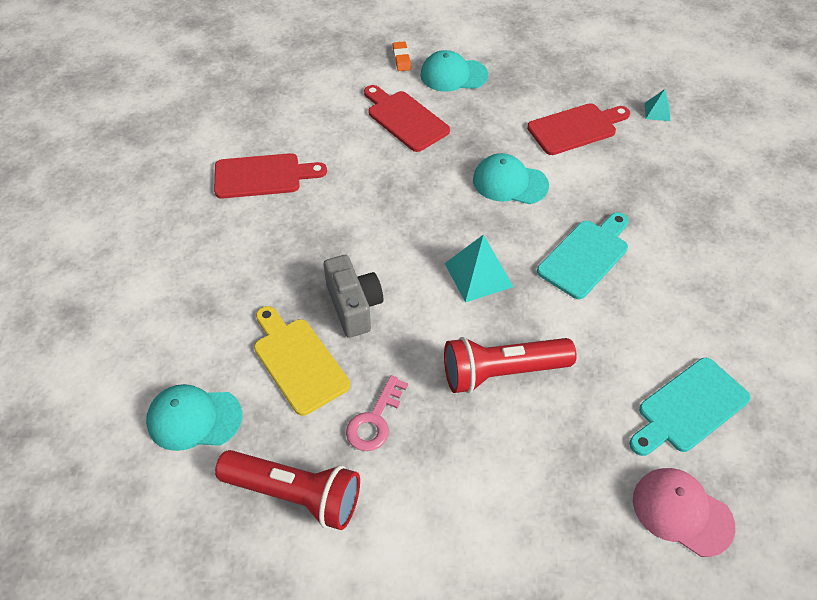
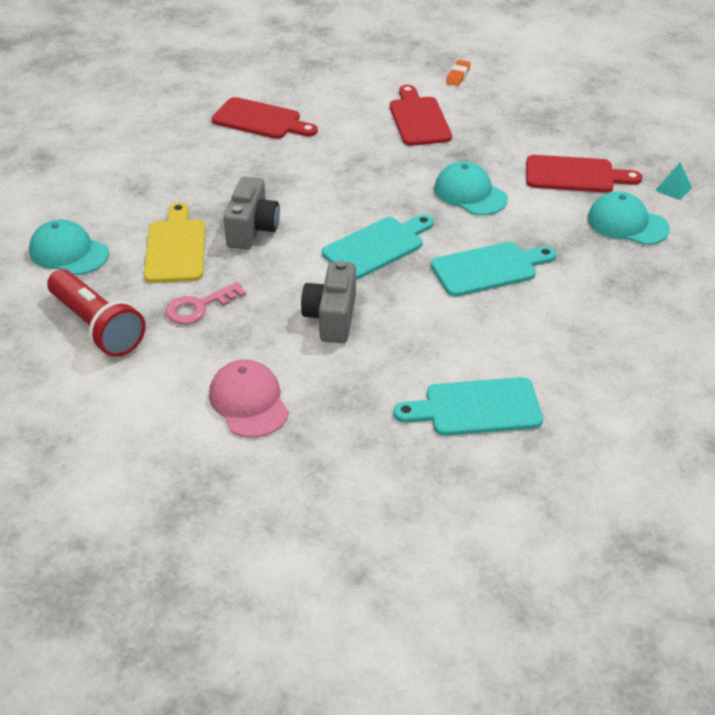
camera: 30 degrees right, 10 degrees down
turquoise cap [420,50,488,92] -> turquoise cap moved to [588,192,670,245]
red flashlight [444,337,576,393] -> grey camera [301,261,356,343]
turquoise pyramid [445,234,513,303] -> turquoise cutting board [322,214,434,280]
pink cap [633,468,735,557] -> pink cap moved to [209,359,289,438]

